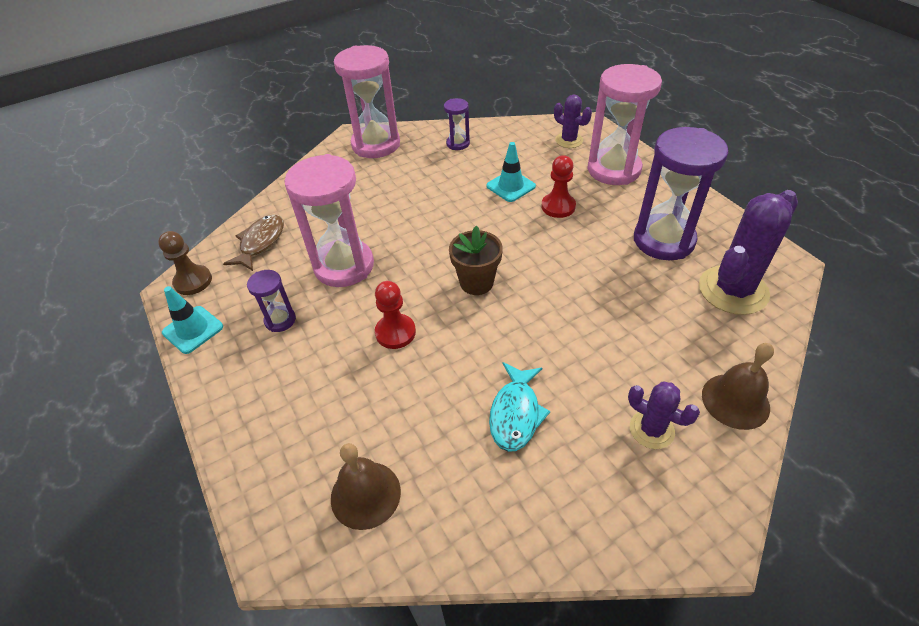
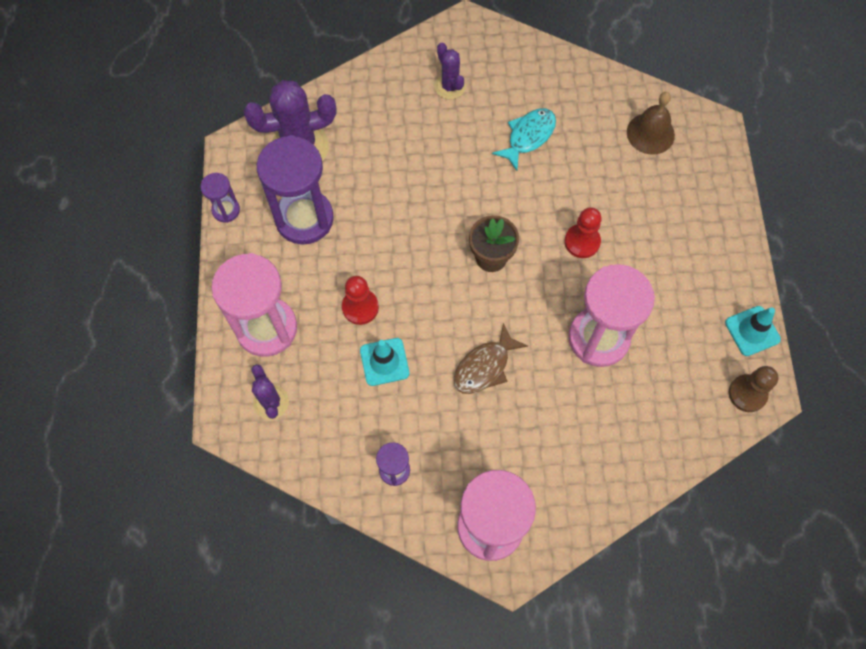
camera: 155 degrees left, 20 degrees up
brown fish [223,214,284,271] -> brown fish moved to [454,323,528,394]
purple hourglass [247,270,296,332] -> purple hourglass moved to [201,173,240,223]
brown bell [702,343,774,430] -> none

